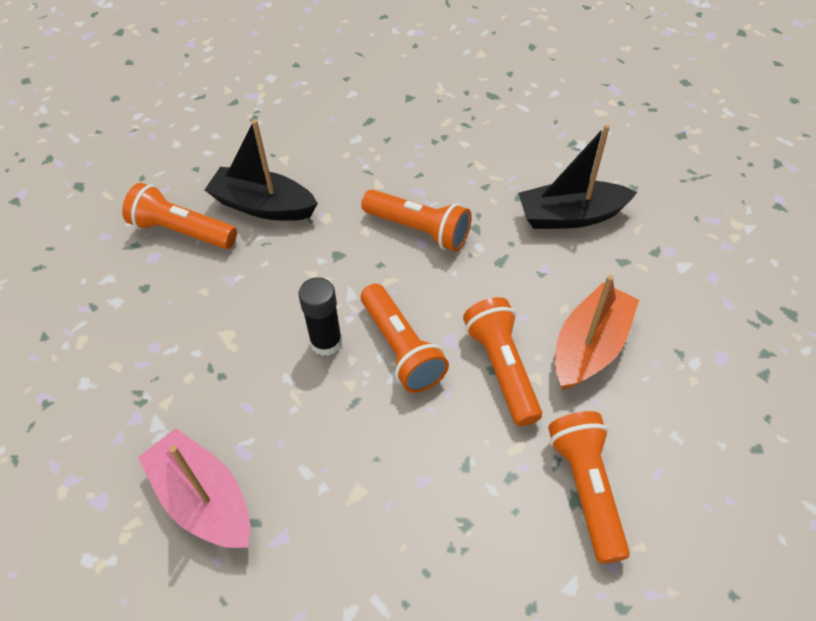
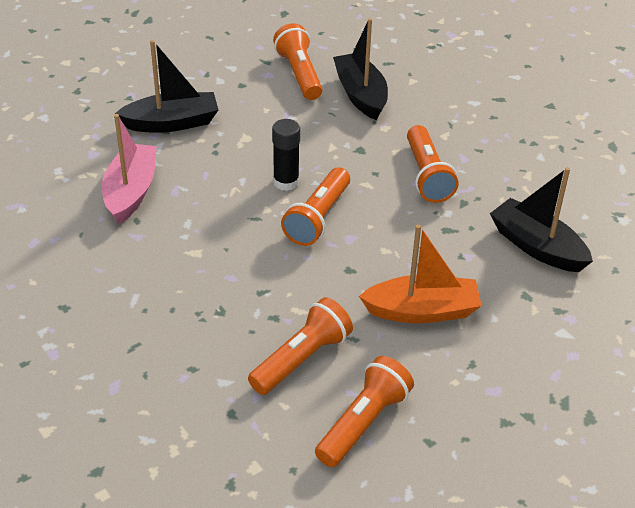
camera: 50 degrees right, 10 degrees down
orange flashlight [463,297,542,426] -> orange flashlight moved to [315,356,414,467]
none -> black boat [115,40,218,133]

